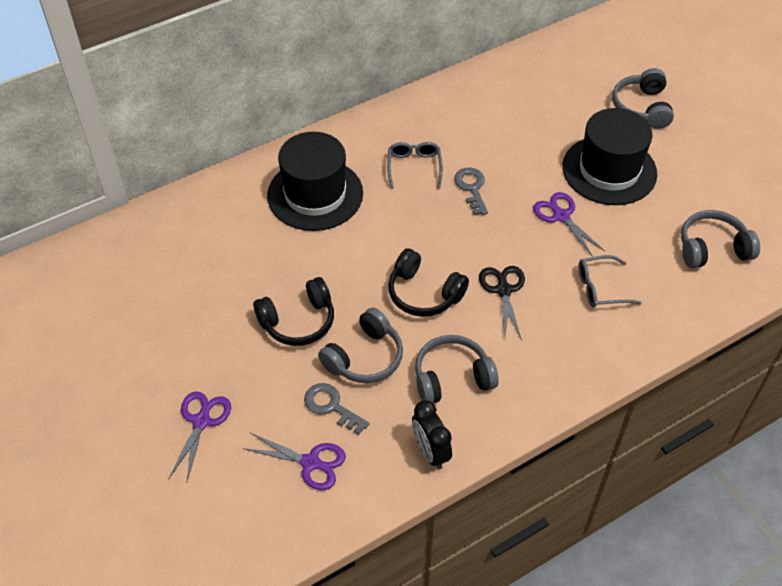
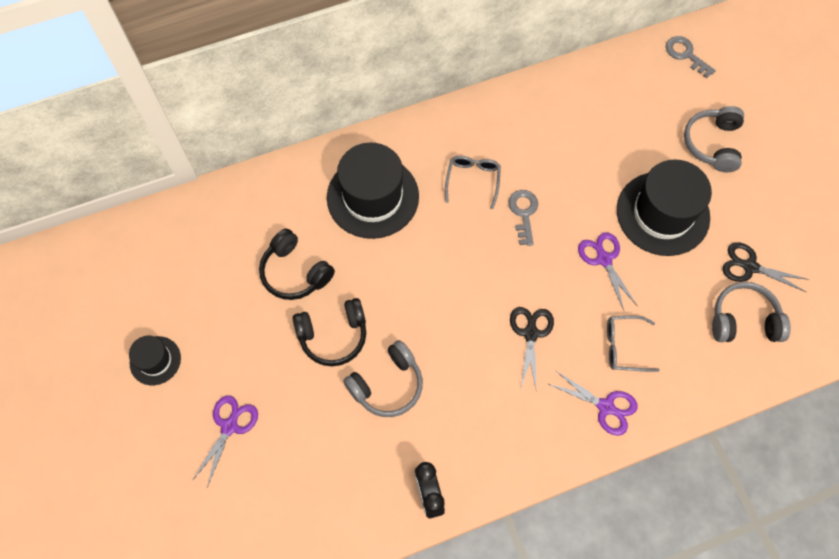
camera: 10 degrees right, 15 degrees up
purple scissors [243,433,346,490] -> purple scissors moved to [549,370,637,436]
grey key [304,383,369,435] -> grey key moved to [666,36,716,78]
black headphones [388,248,469,317] -> black headphones moved to [259,228,335,300]
grey headphones [415,335,499,403] -> none
none -> black hat [129,336,181,385]
none -> black scissors [722,243,810,292]

